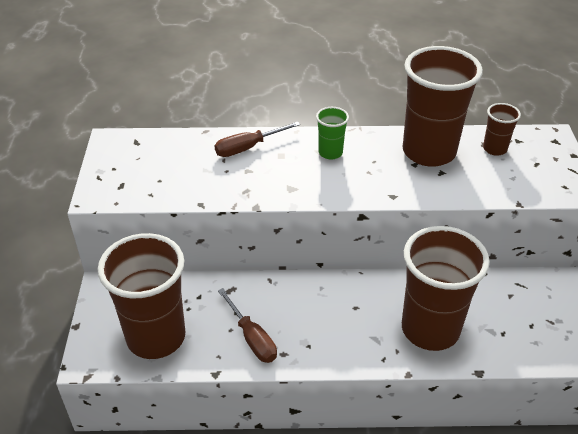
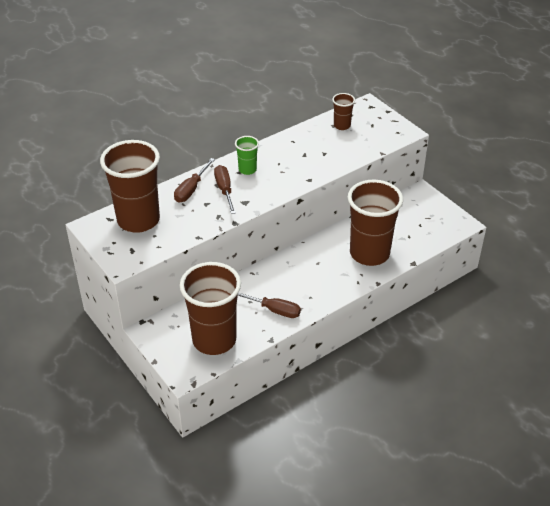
camera: 35 degrees left, 0 degrees up
brown cup [403,46,483,167] -> brown cup moved to [100,140,160,233]
none -> brown screwdriver [214,165,236,214]

